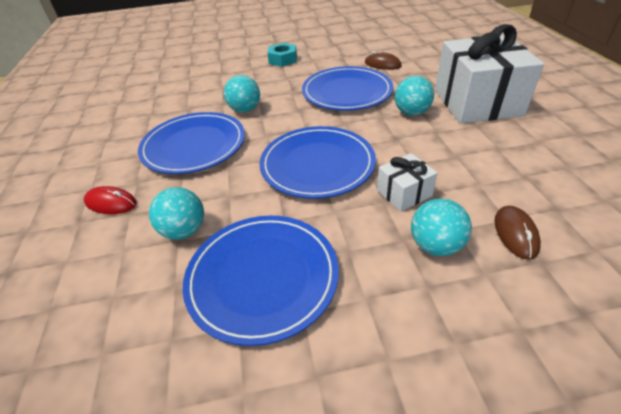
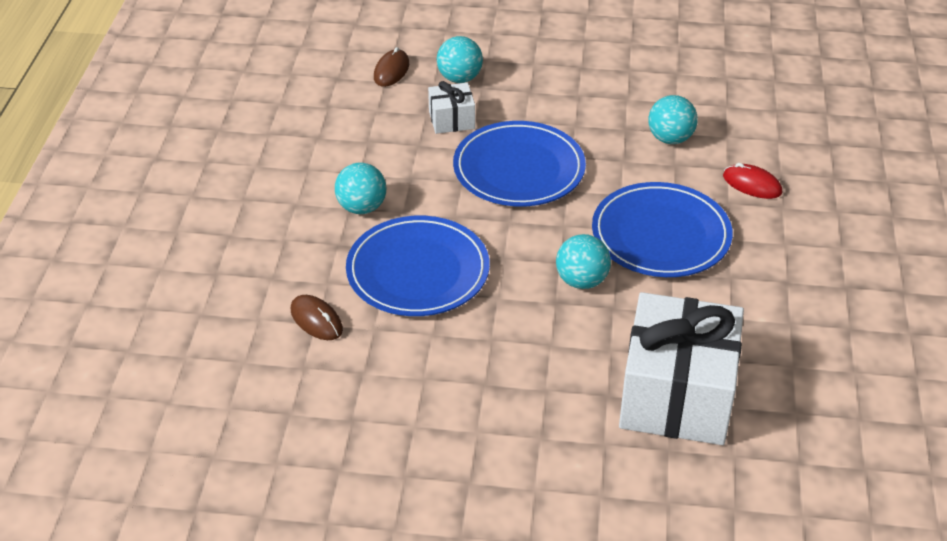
camera: 165 degrees left, 0 degrees up
blue plate [183,216,339,346] -> none
turquoise nut [267,43,297,67] -> none
white gift [435,24,544,123] -> white gift moved to [619,292,744,445]

